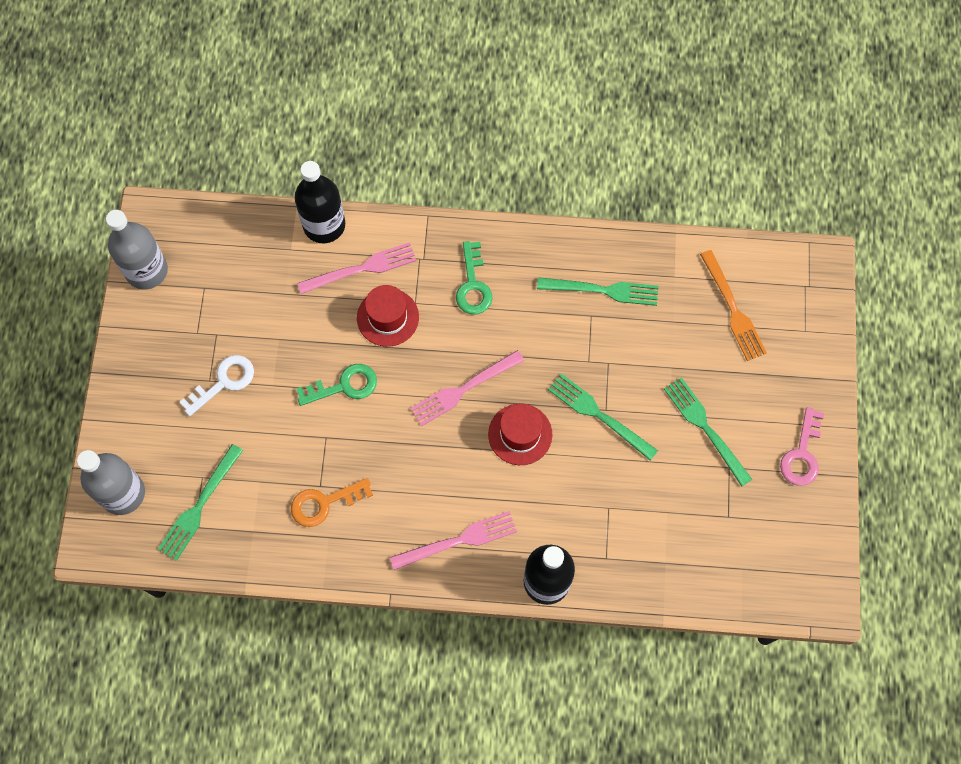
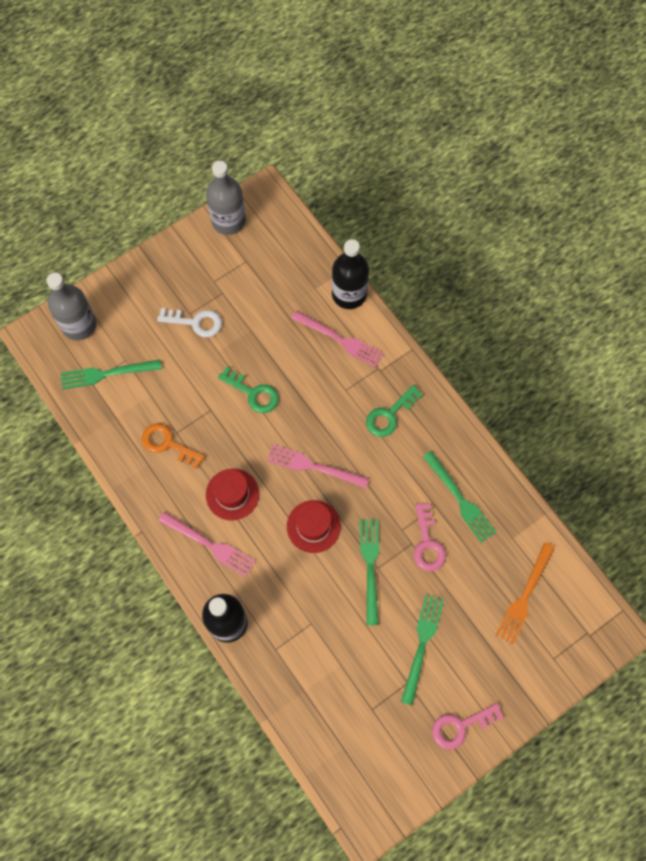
camera: 50 degrees right, 0 degrees up
red hat [357,285,419,347] -> red hat moved to [206,469,259,521]
none -> pink key [414,503,446,571]

